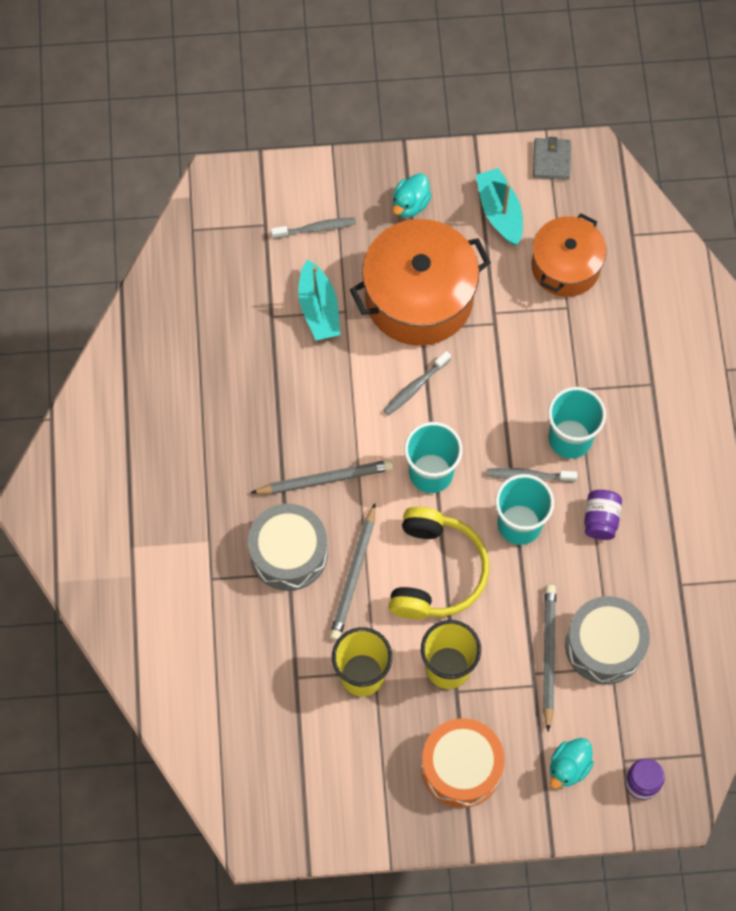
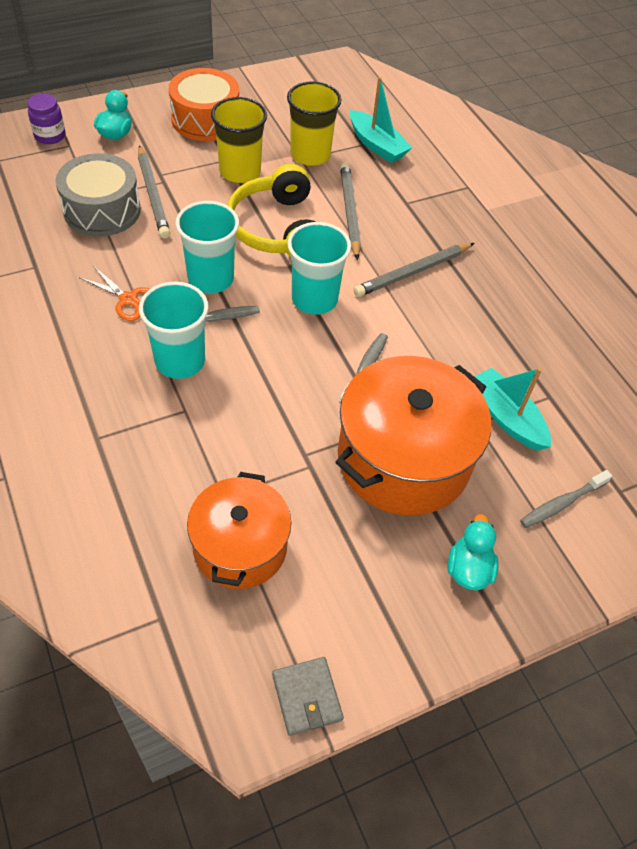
camera: 155 degrees right, 15 degrees down
grey drum [248,504,328,591] -> none
turquoise boat [476,168,523,245] -> turquoise boat moved to [350,77,413,163]
purple jar [584,490,622,540] -> orange scissors [79,266,149,321]

